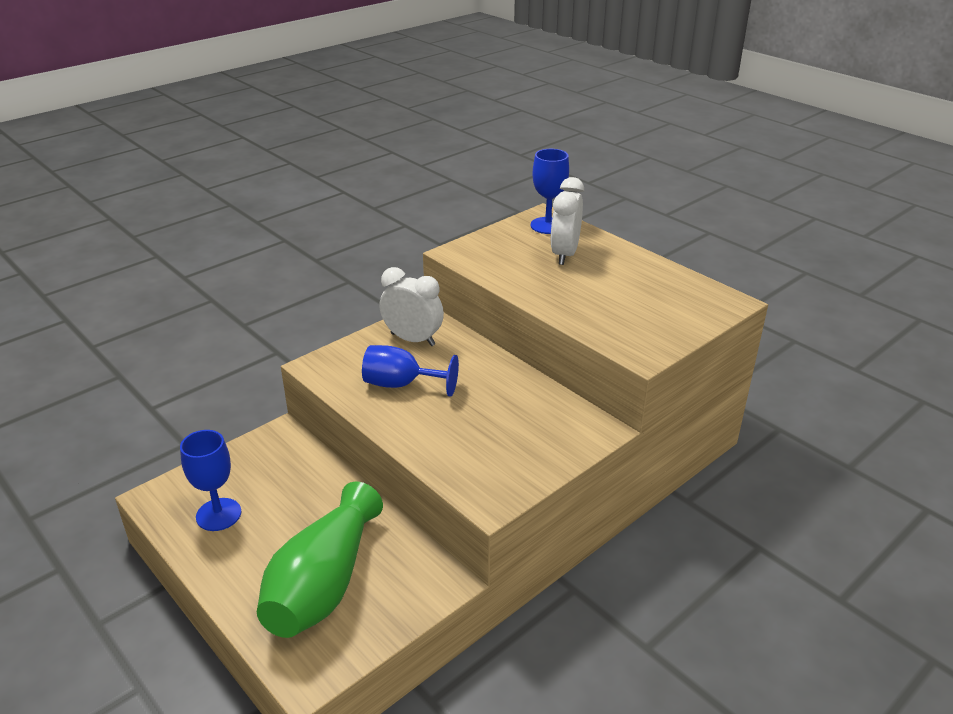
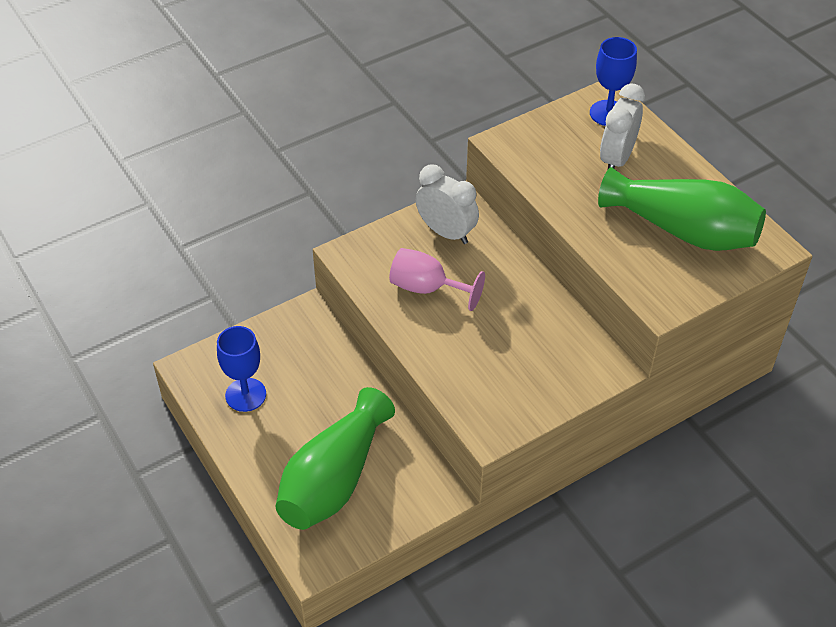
camera: 10 degrees right, 15 degrees up
blue goblet [362,345,459,397] -> pink goblet [389,248,485,311]
none -> green vase [598,167,766,251]

